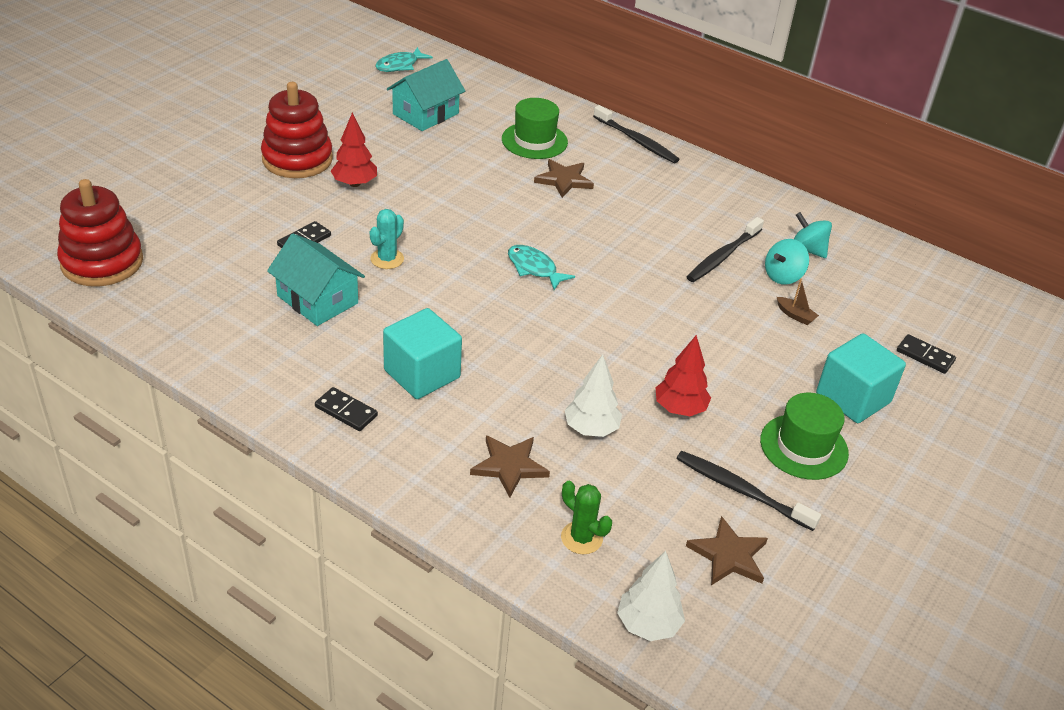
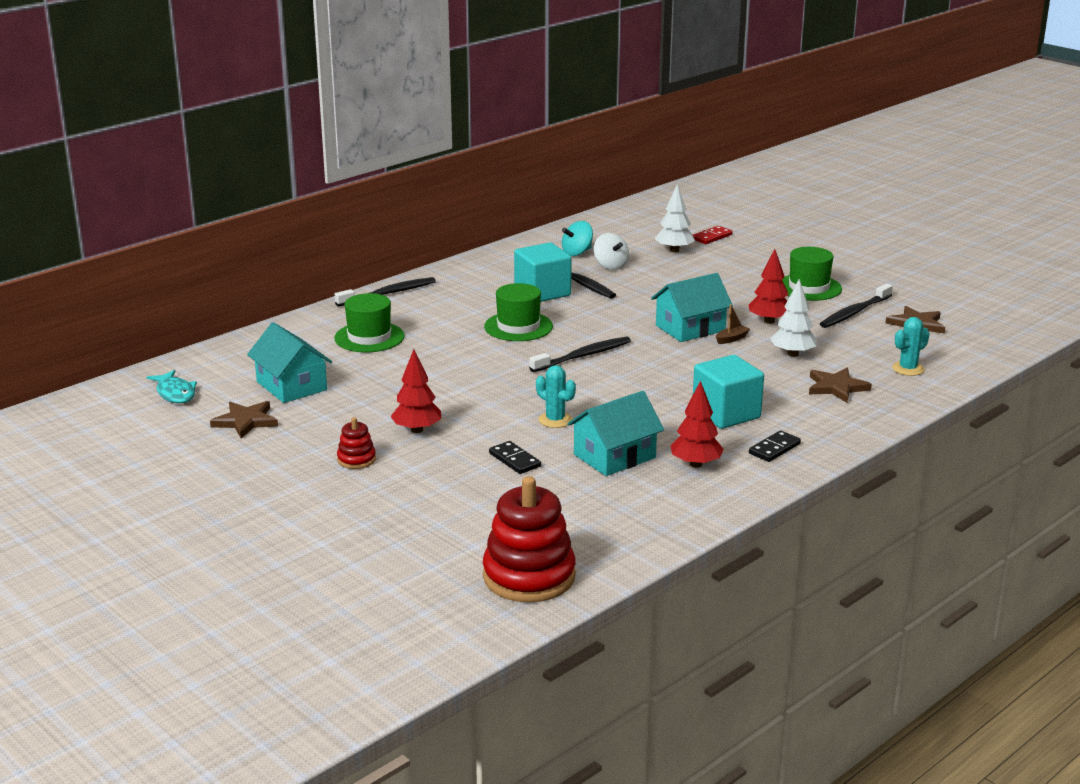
camera: 75 degrees left, 15 degrees down
red stacking toy [261,82,333,178] -> red stacking toy [337,417,376,469], size x0.47
turquoise fish [508,245,575,290] -> black toothbrush [529,336,631,372]
brown star [534,159,594,198] -> brown star moved to [210,401,278,438]
green cactus [561,481,612,554] -> turquoise cactus [892,317,930,376]
white tree [617,551,685,641] -> white tree moved to [655,184,695,252]
turquoise spinning top [765,239,809,285] -> white spinning top [594,233,629,270]
brown boat [777,279,819,325] -> brown boat moved to [716,304,750,344]
turquoise cube [816,333,906,423] -> turquoise cube moved to [514,242,572,302]
black domino [897,334,956,374] -> red domino [693,226,732,244]
none -> green hat [484,283,553,341]
none -> turquoise house [651,273,733,342]
none -> red tree [670,380,724,468]

